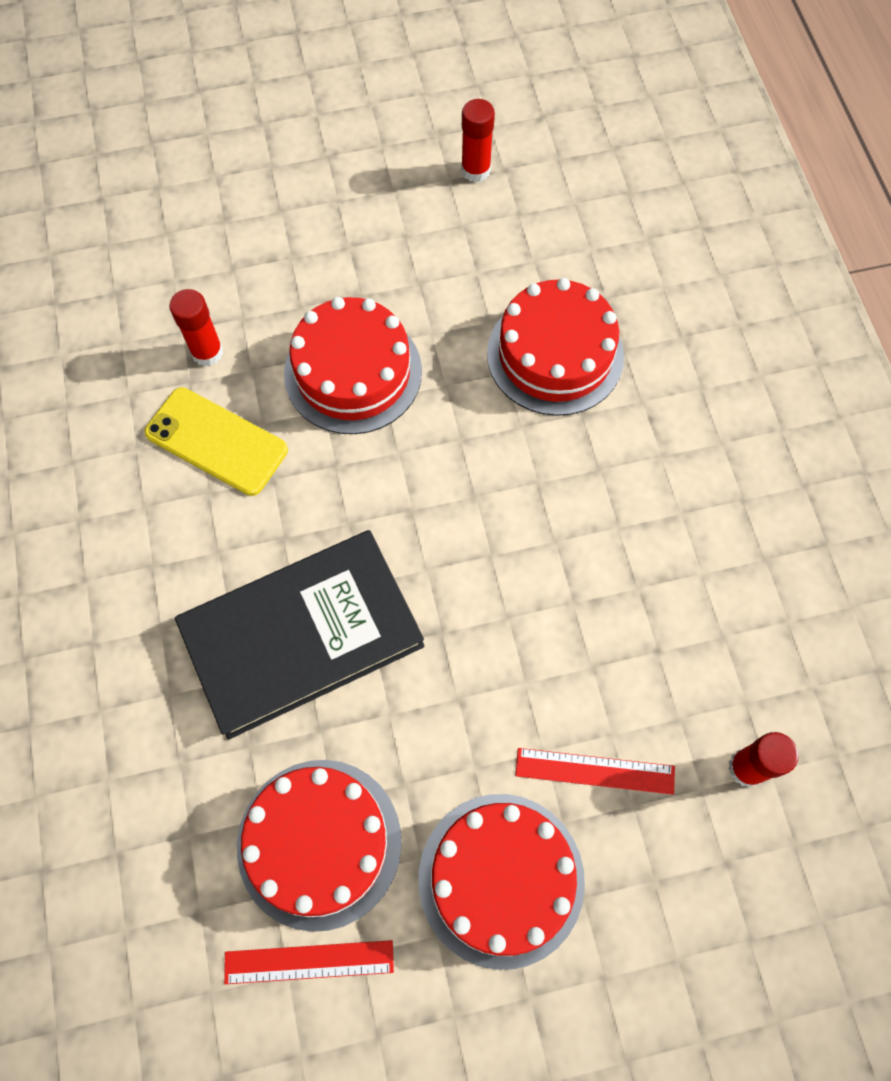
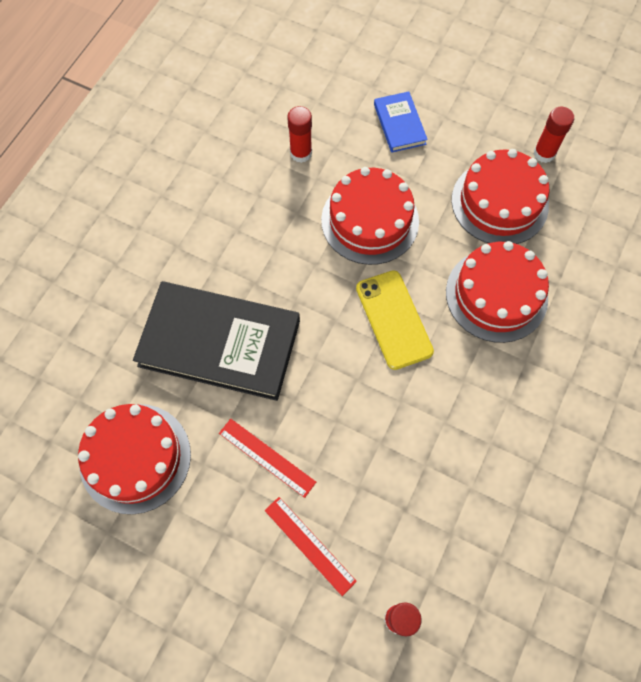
camera: 40 degrees right, 0 degrees up
yellow phone [144,387,288,496] -> yellow phone moved to [356,270,434,370]
red ruler [224,940,394,984] -> red ruler moved to [219,419,316,498]
red cake [418,794,585,970] -> red cake moved to [452,149,549,244]
none -> blue book [374,91,428,153]

